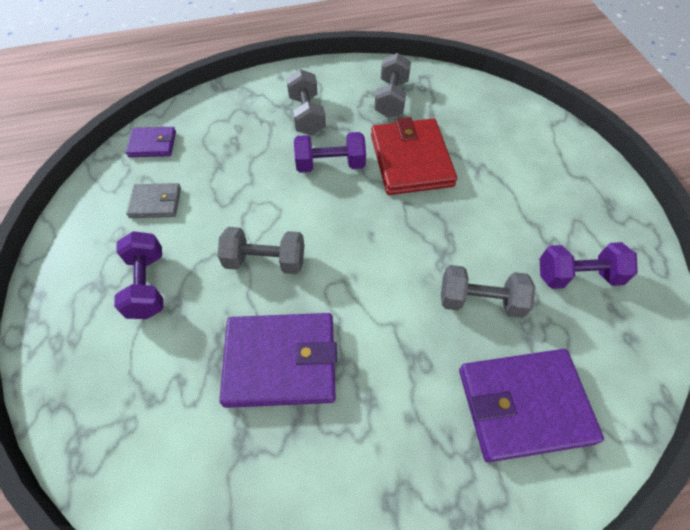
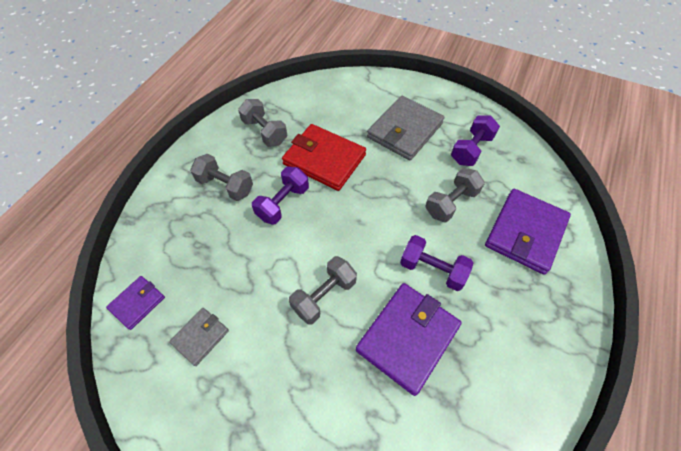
camera: 50 degrees left, 0 degrees up
purple dumbbell [114,231,163,319] -> purple dumbbell moved to [400,235,473,291]
none -> grey wallet [367,96,444,160]

